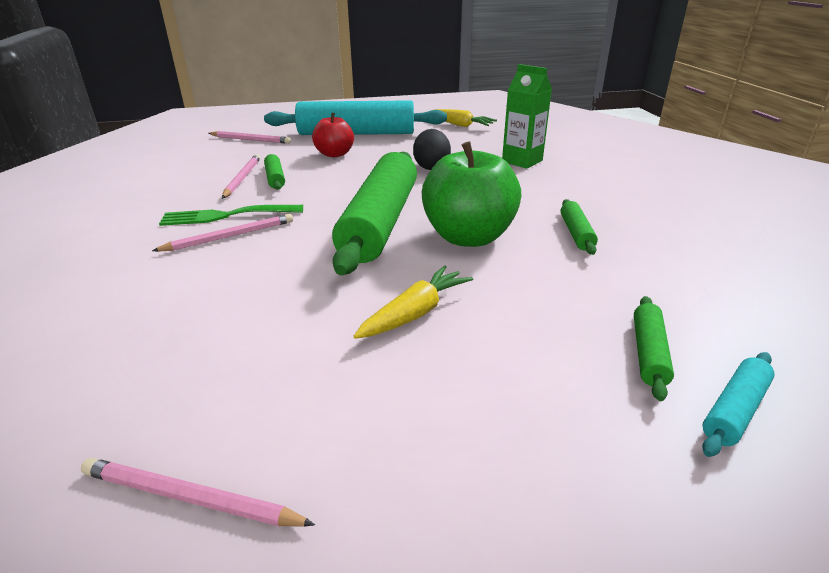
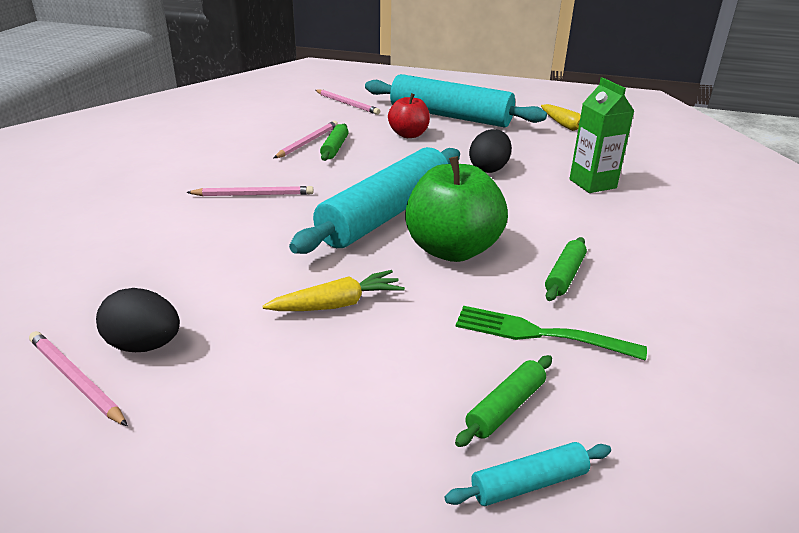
camera: 25 degrees right, 0 degrees up
green fork [159,205,303,226] -> green fork moved to [456,306,647,360]
green rolling pin [332,151,417,275] -> turquoise rolling pin [289,147,460,254]
none -> black egg [96,288,180,352]

